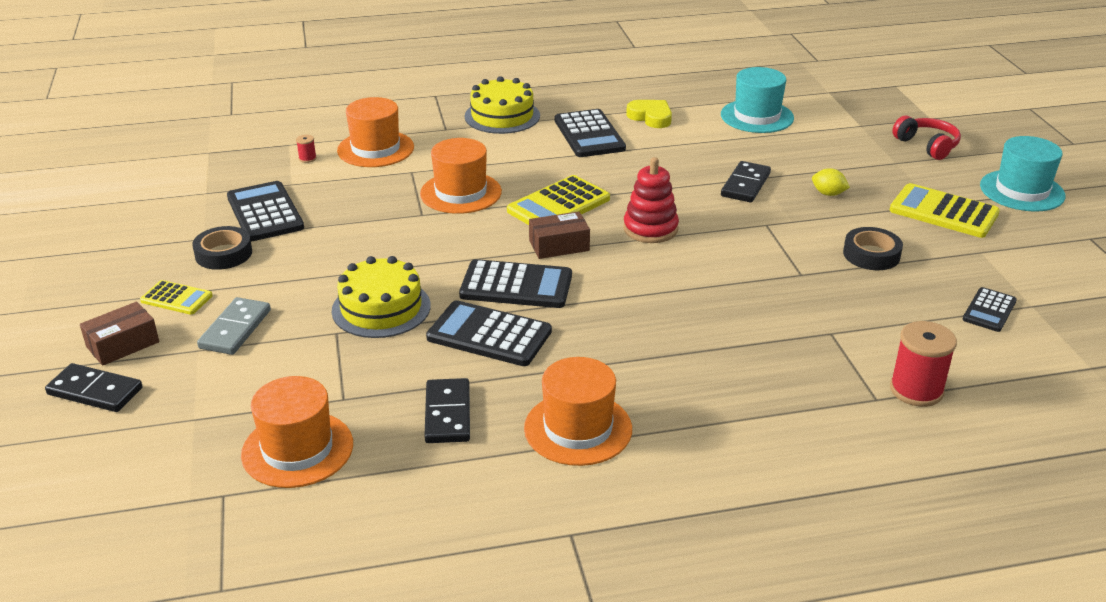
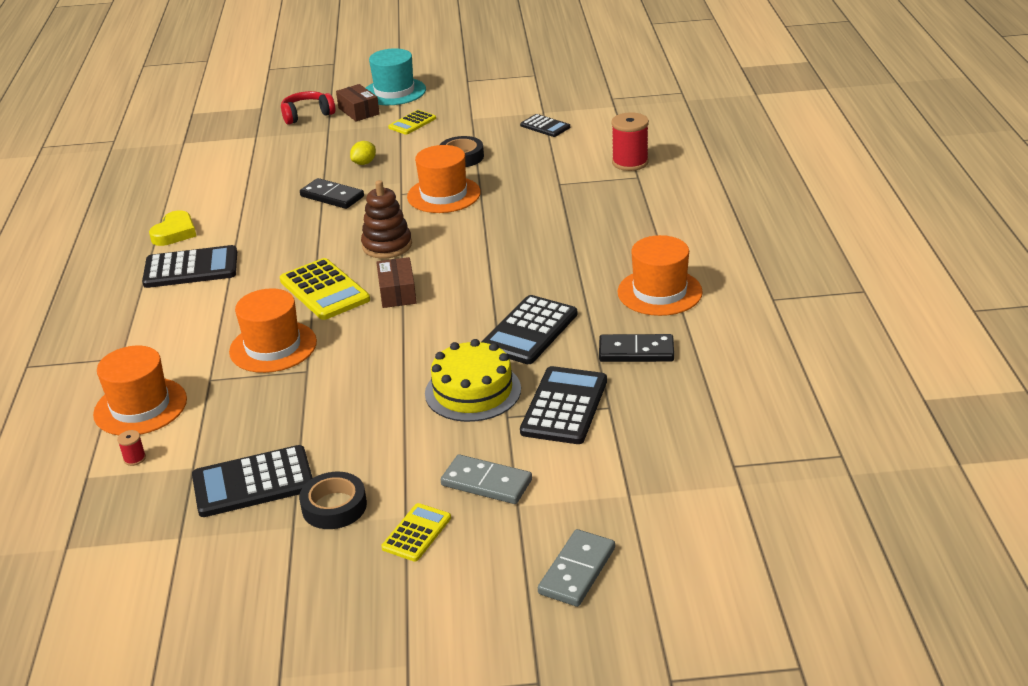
camera: 80 degrees left, 0 degrees up
black domino [45,363,142,412] -> grey domino [538,529,615,607]
brown box [80,302,159,366] -> brown box moved to [336,84,380,122]
orange hat [241,376,353,488] -> orange hat moved to [407,145,481,213]
black calculator [459,259,572,308] -> black calculator moved to [520,366,607,444]
yellow cake [465,76,540,134] -> none
red stacking toy [623,157,679,243] -> brown stacking toy [361,180,412,259]
yellow heart [626,100,672,128] -> yellow heart turned 150 degrees clockwise [149,210,196,246]
turquoise hat [721,67,794,133] -> none
yellow calculator [890,183,1000,238] -> yellow calculator [388,110,436,135], size x0.58

